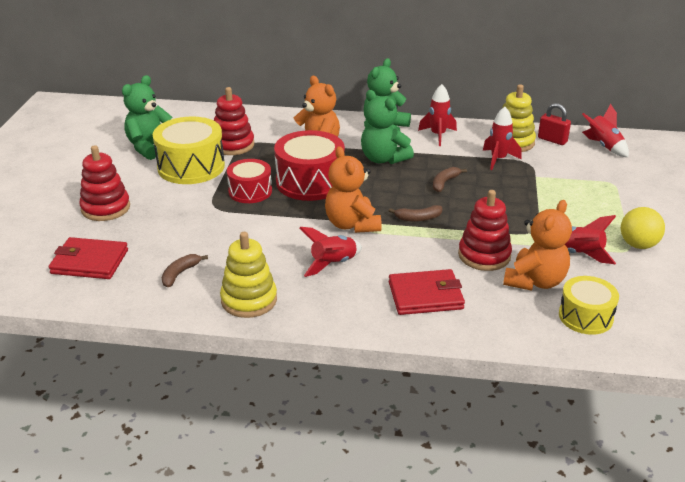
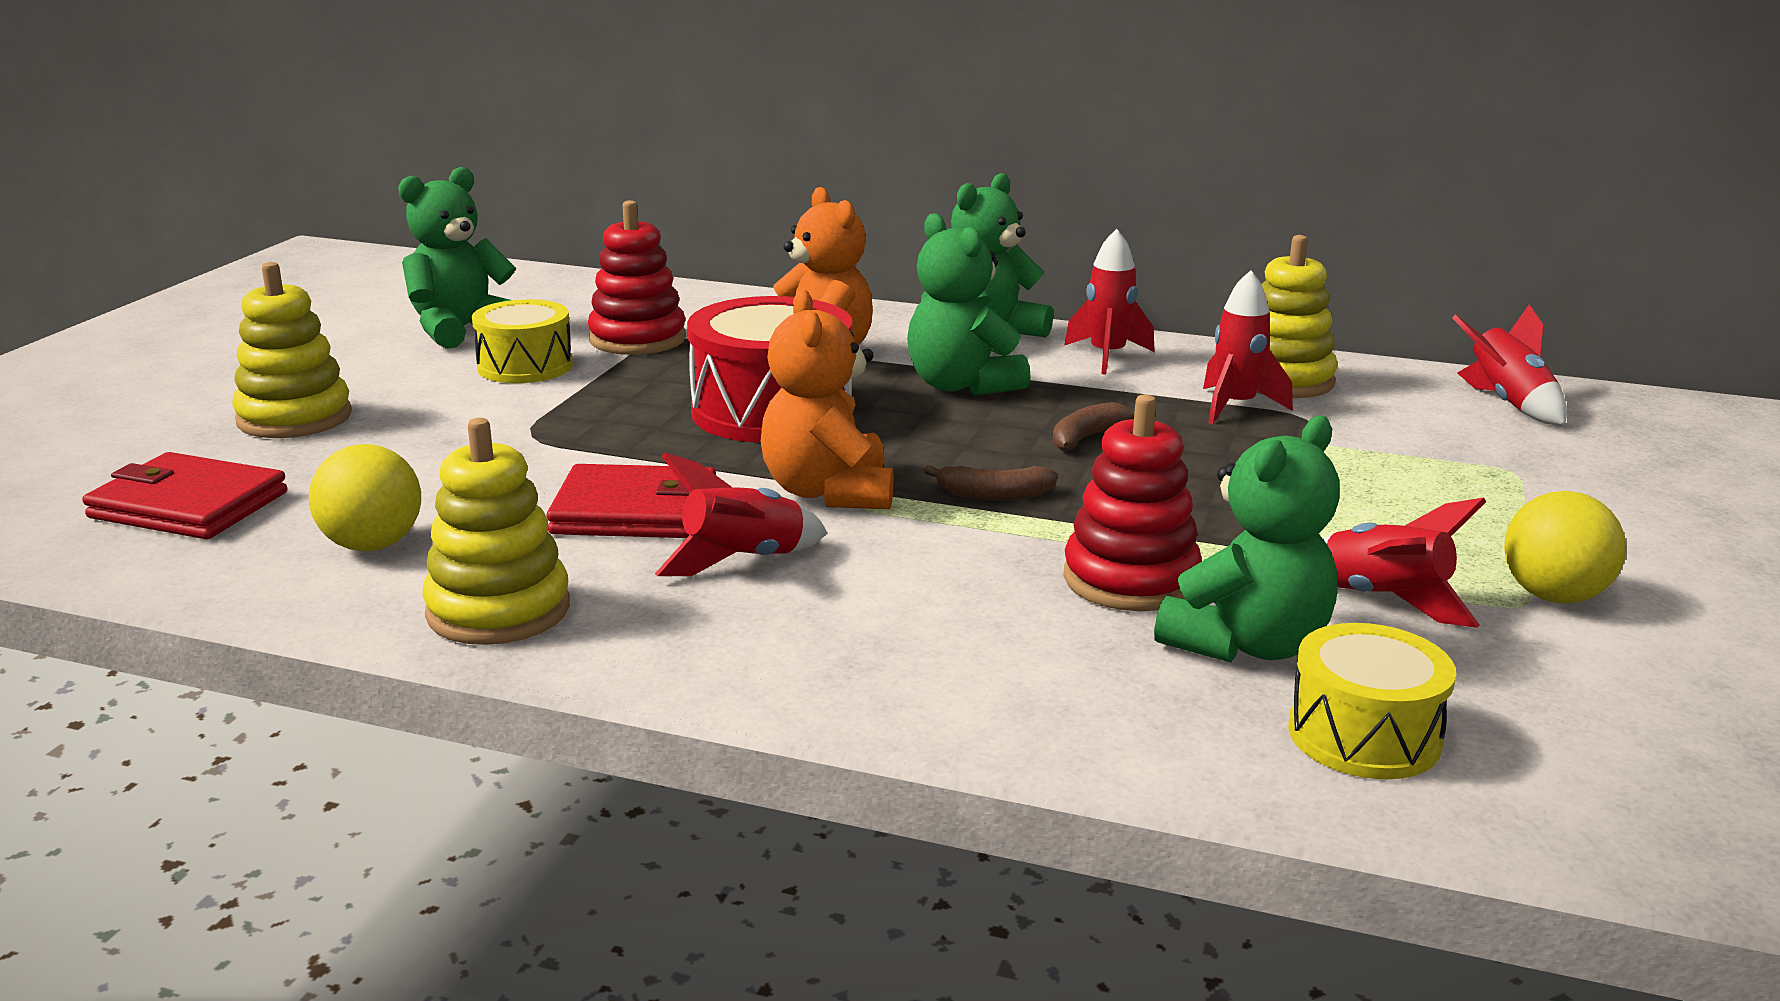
camera: 10 degrees right, 10 degrees down
red stacking toy [79,145,130,221] -> yellow stacking toy [232,262,352,438]
yellow drum [153,116,225,184] -> yellow drum [472,299,573,383], size x0.62
brown banana [162,254,208,287] -> yellow ball [309,444,421,551]
red drum [227,159,272,203] -> none
red wallet [389,269,465,315] -> red wallet moved to [547,464,716,538]
orange teddy bear [503,200,572,291] -> green teddy bear [1154,416,1340,663]
red padlock [538,103,571,145] -> none

